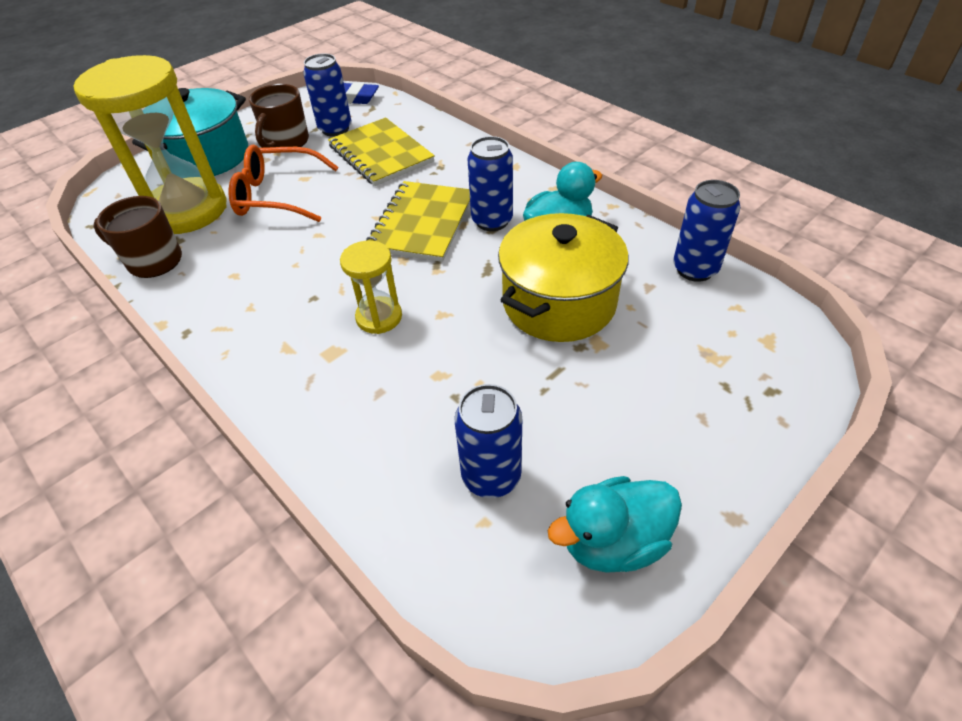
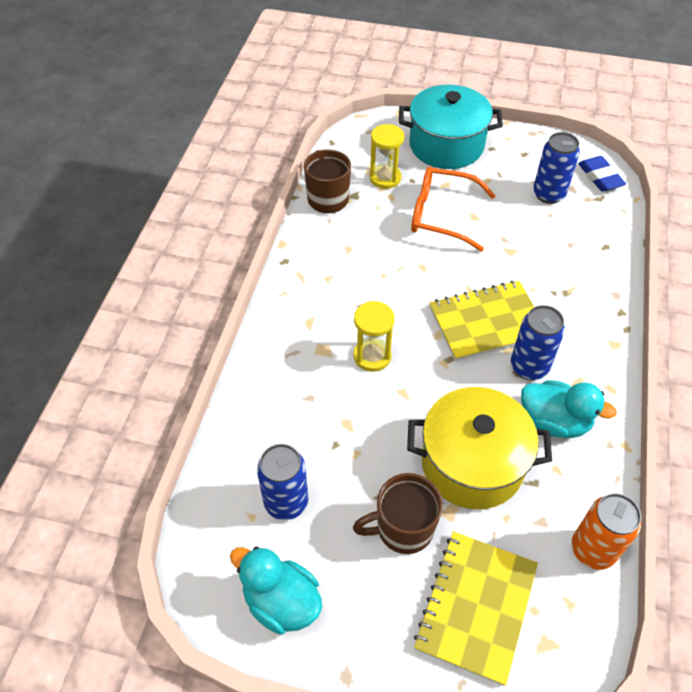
camera: 55 degrees right, 5 degrees up
yellow hourglass [74,55,227,234] -> yellow hourglass [370,124,404,189], size x0.48
orange glasses [229,145,339,222] -> orange glasses turned 45 degrees counterclockwise [411,167,496,251]
brown mug [249,84,309,148] -> brown mug moved to [353,473,443,554]
yellow notebook [328,117,435,186] -> yellow notebook moved to [414,531,538,686]
blue can [673,180,740,282] -> orange can [572,493,641,570]

